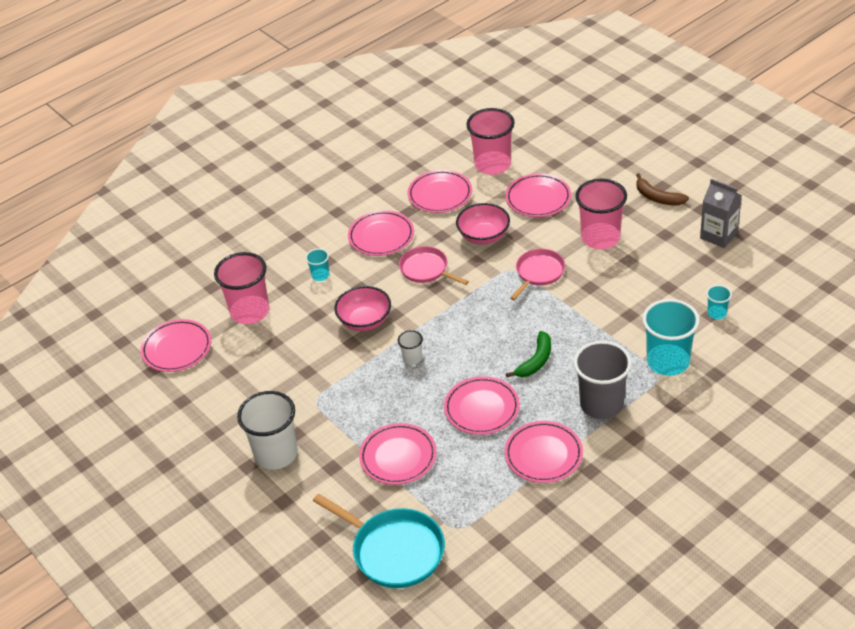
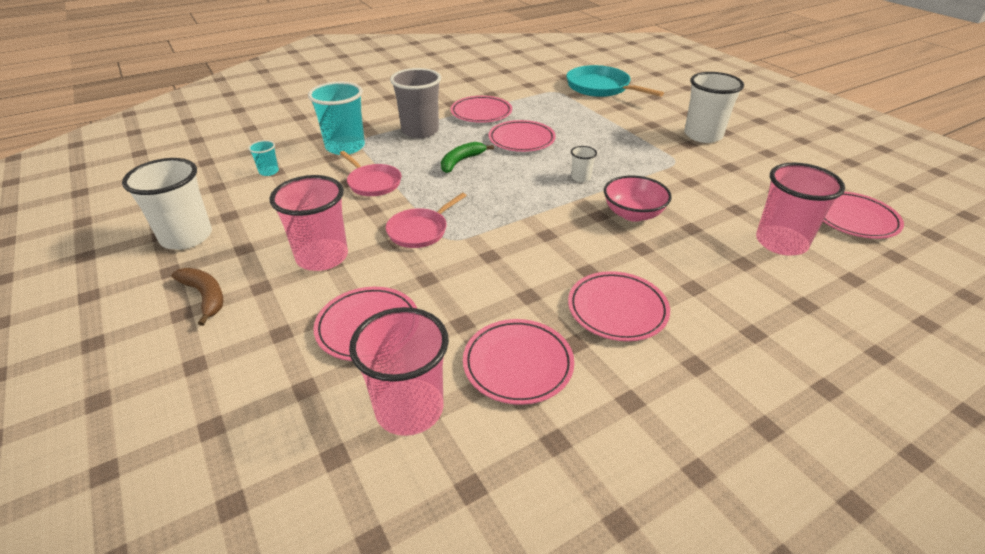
camera: 175 degrees left, 5 degrees down
turquoise cup [306,249,330,281] -> none
pink plate [359,423,437,485] -> none
pink pan [399,246,469,285] -> pink pan moved to [340,151,401,196]
pink bowl [456,203,510,245] -> none
grey carton [700,178,742,248] -> white cup [122,158,212,250]

